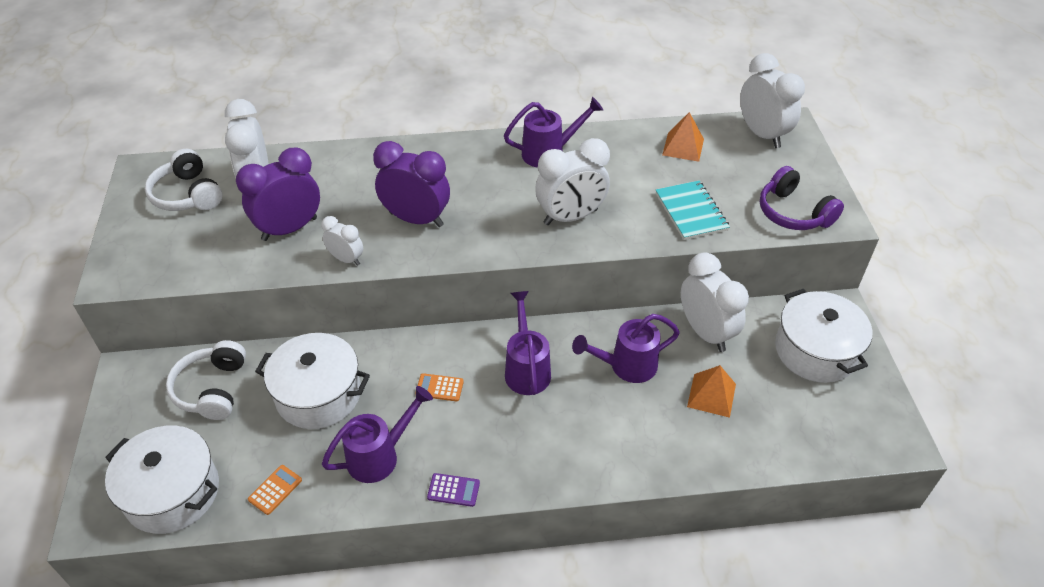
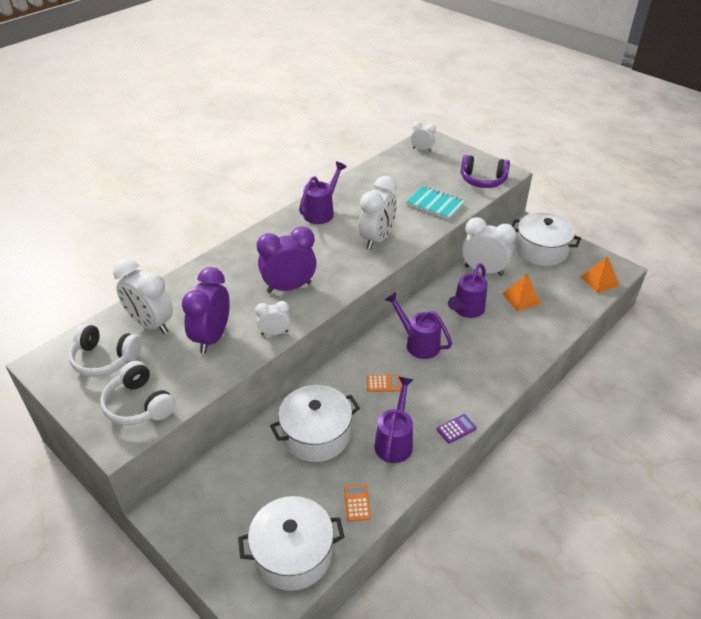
camera: 40 degrees left, 5 degrees down
white headphones [166,340,246,420] -> white headphones moved to [100,361,176,425]
orange calculator [415,373,464,401] -> orange calculator turned 150 degrees counterclockwise [367,375,401,392]
orange pyramid [662,112,704,162] -> orange pyramid moved to [580,256,620,293]
white clock [740,53,805,148] -> white clock [411,121,436,152], size x0.55

